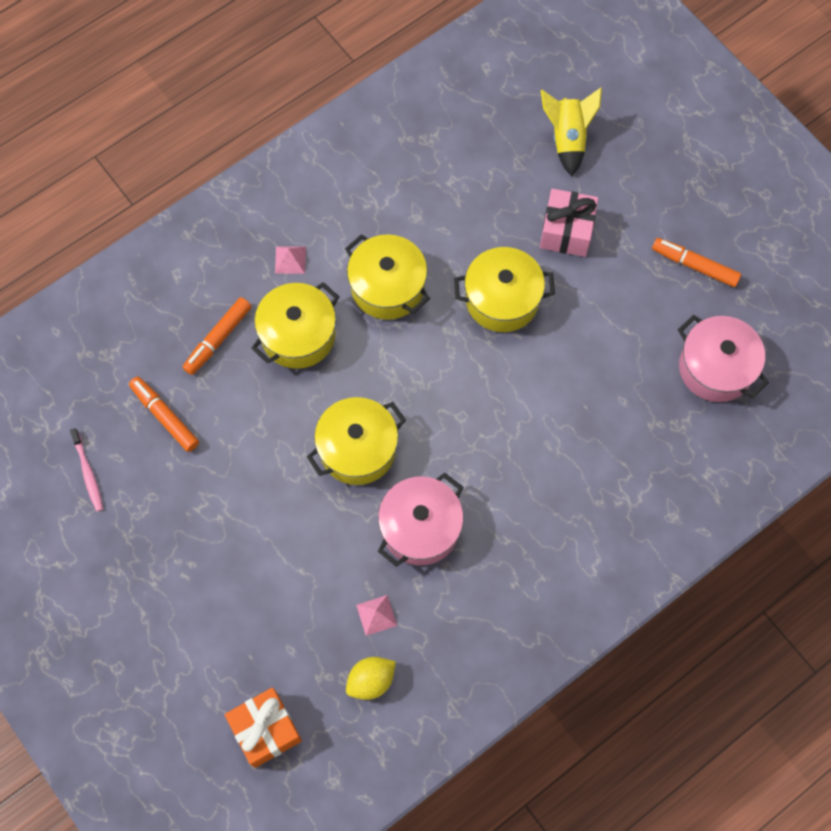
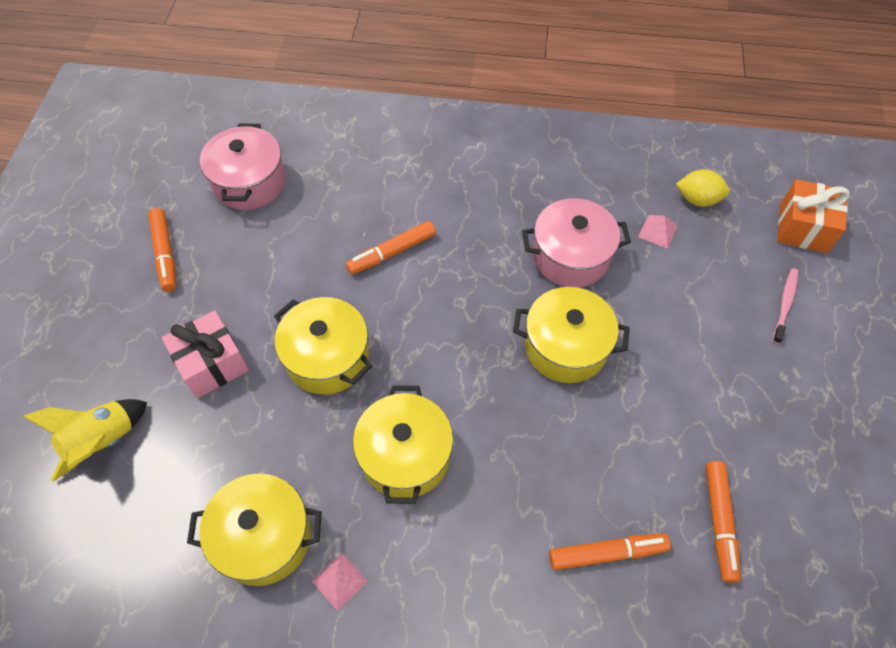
camera: 135 degrees left, 10 degrees down
pink toothbrush [70,428,103,511] -> pink toothbrush moved to [773,268,798,344]
yellow pot [251,282,339,369] -> yellow pot moved to [187,473,322,586]
pink pyramid [275,246,306,274] -> pink pyramid moved to [312,553,368,611]
none -> orange marker [346,221,436,275]

